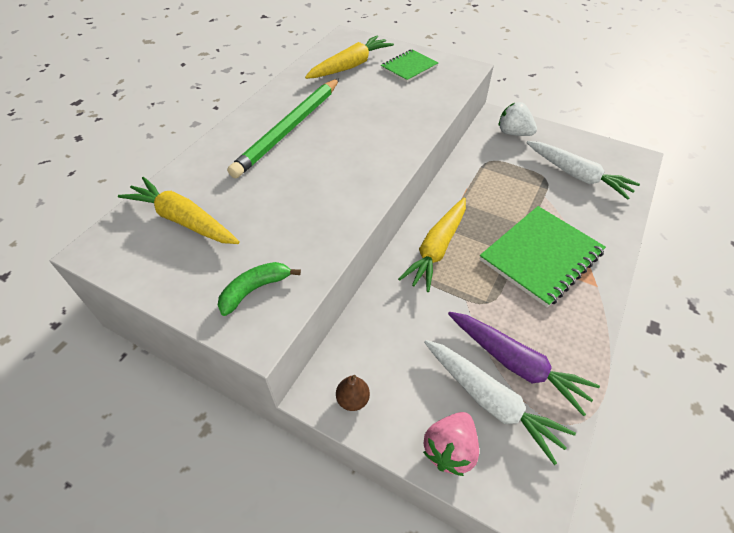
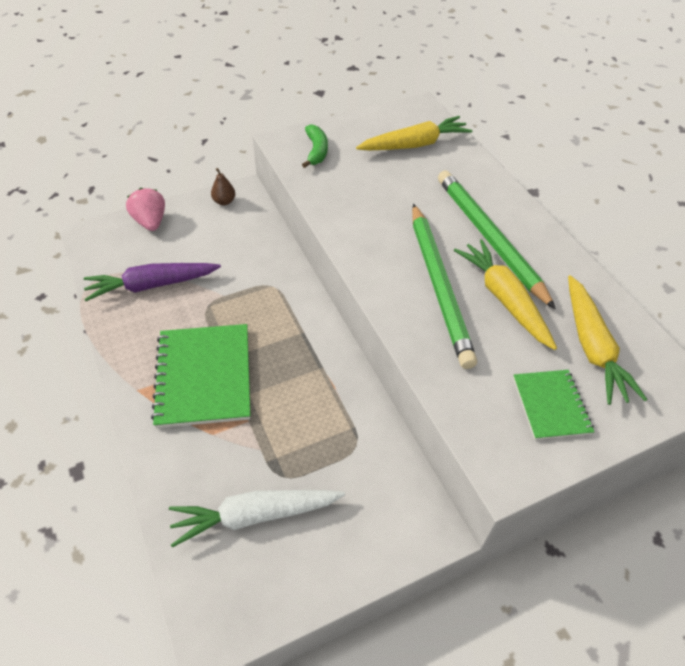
camera: 125 degrees right, 0 degrees up
yellow carrot [398,198,466,292] -> yellow carrot moved to [454,239,557,350]
white carrot [424,340,576,465] -> none
white strawberry [499,102,537,136] -> none
none -> green pencil [412,204,477,369]

